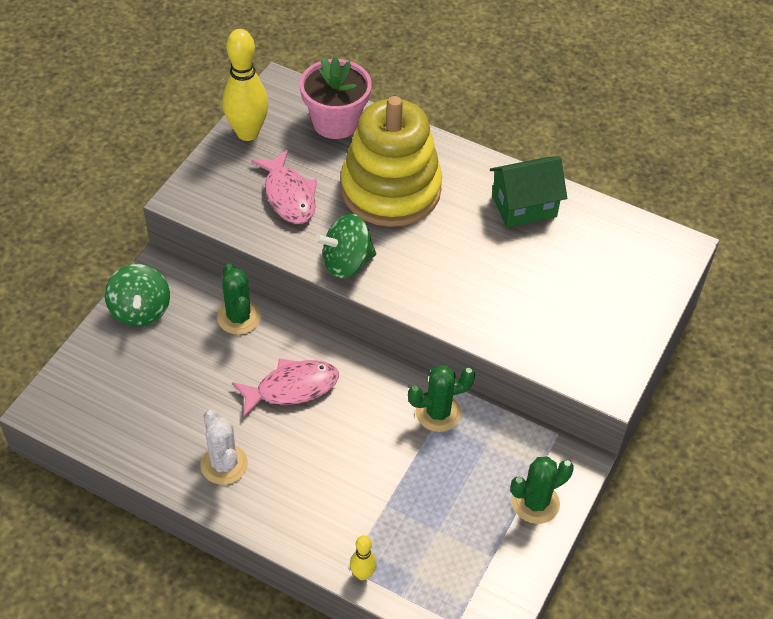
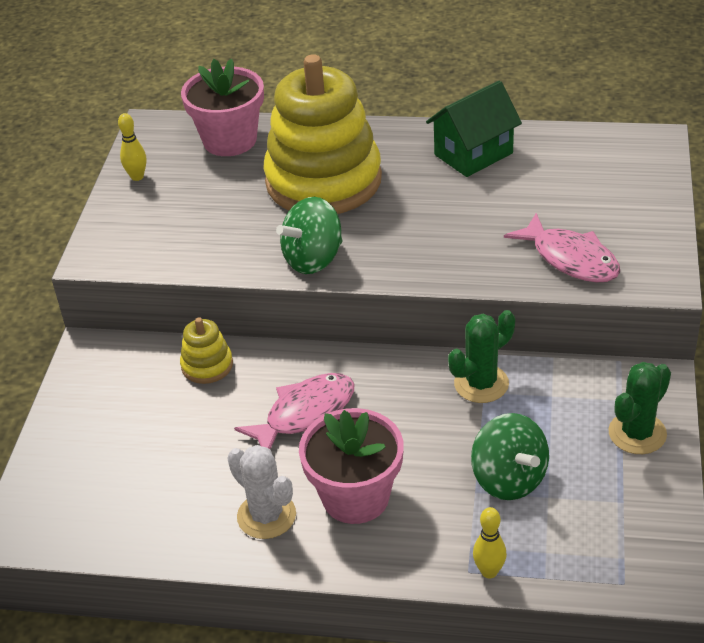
camera: 15 degrees left, 10 degrees down
green spinning top [105,264,170,326] -> green spinning top moved to [471,413,549,500]
green cactus [217,264,261,335] -> yellow stacking toy [180,317,233,384]
yellow bowling pin [222,29,268,141] -> yellow bowling pin [118,113,146,181], size x0.49
pink fish [251,150,317,224] -> pink fish moved to [504,213,620,283]
none -> pink flower pot [299,408,404,524]

